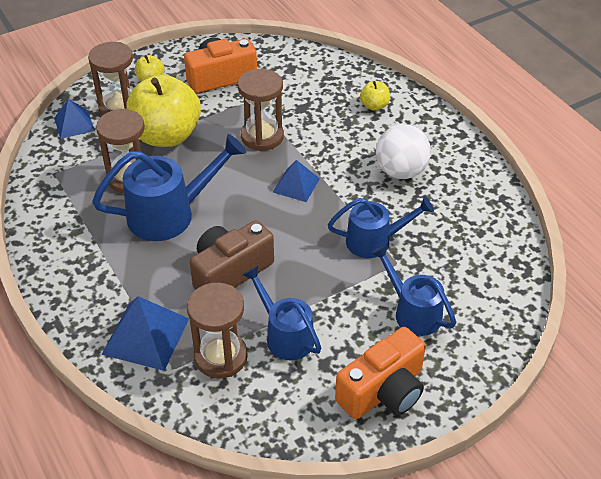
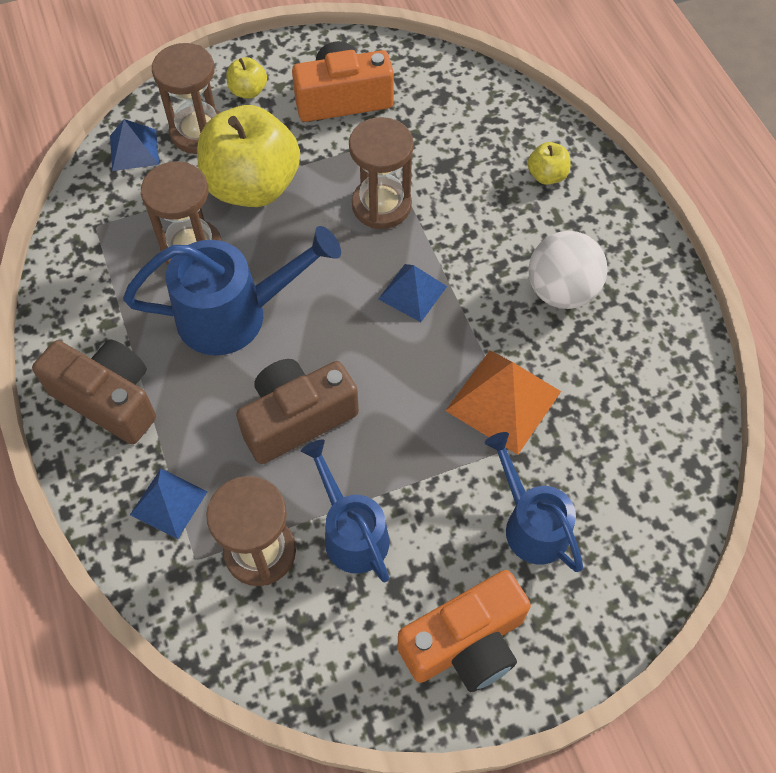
camera: 10 degrees right, 15 degrees up
blue pyramid [101,296,189,371] -> blue pyramid [130,469,208,539], size x0.63
blue watering can [328,197,434,258] -> orange pyramid [445,350,561,455]
none -> brown camera [32,340,156,444]

